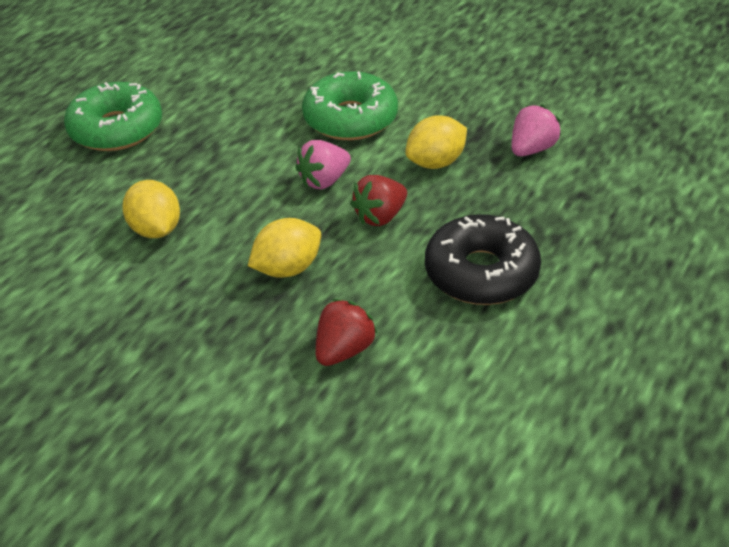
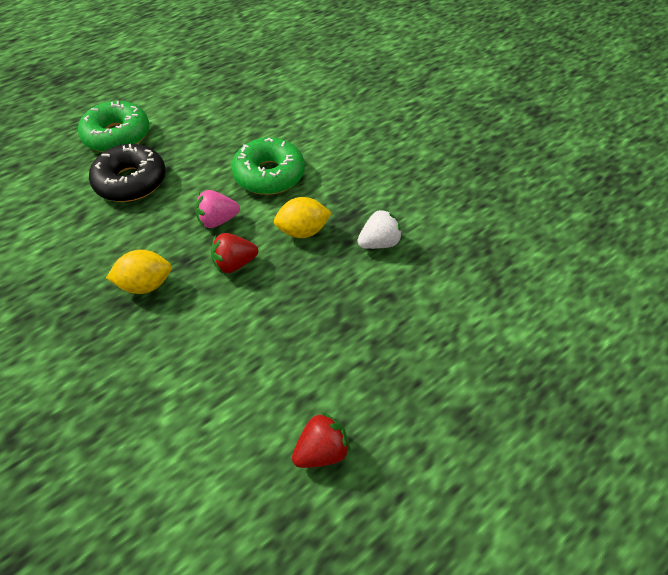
camera: 20 degrees right, 10 degrees up
yellow lemon [122,180,180,238] -> none
red strawberry [316,299,378,366] -> red strawberry moved to [292,412,350,468]
black donut [425,214,541,305] -> black donut moved to [89,144,166,202]
pink strawberry [511,105,561,156] -> white strawberry [357,208,402,249]

